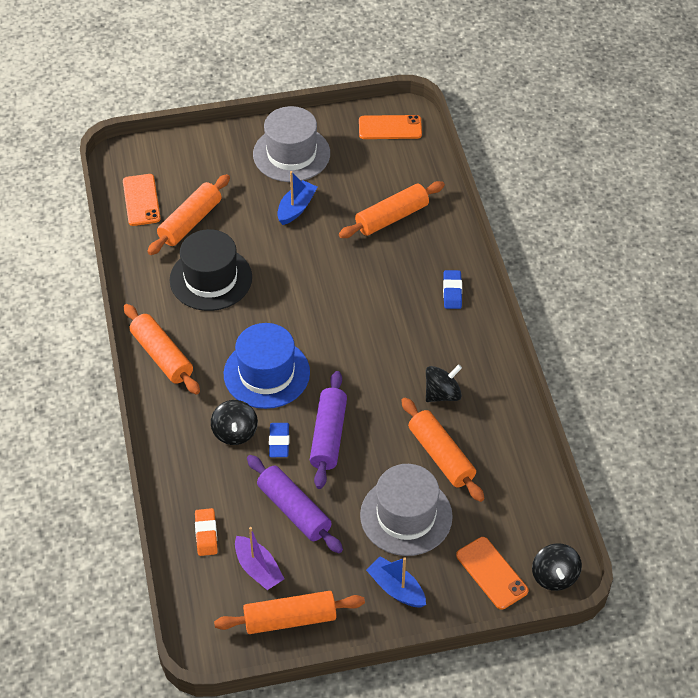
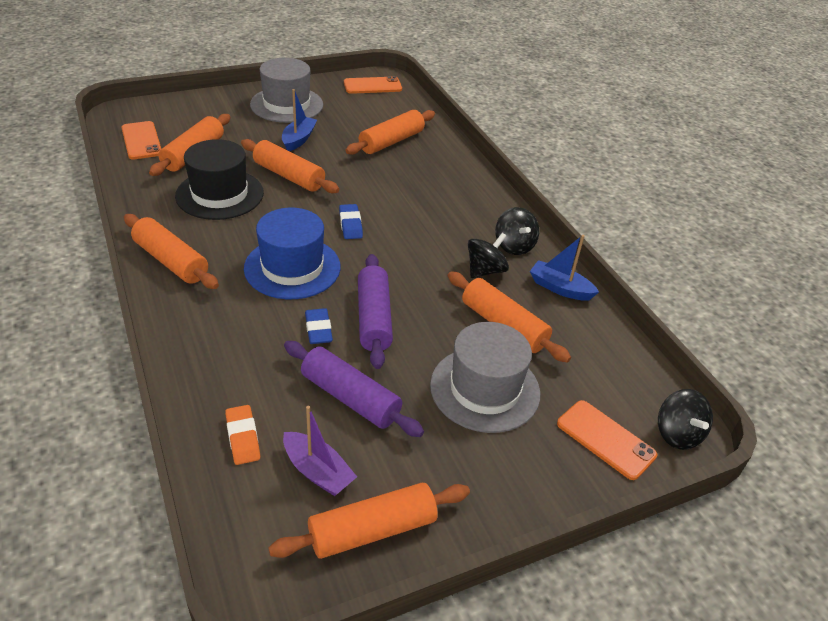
camera: 15 degrees left, 10 degrees down
black spinning top [211,400,258,445] -> black spinning top moved to [495,207,539,255]
blue boat [366,557,426,608] -> blue boat moved to [530,235,599,301]
blue eraser [443,270,462,309] -> blue eraser moved to [339,204,363,239]
none -> orange rolling pin [241,139,339,193]

